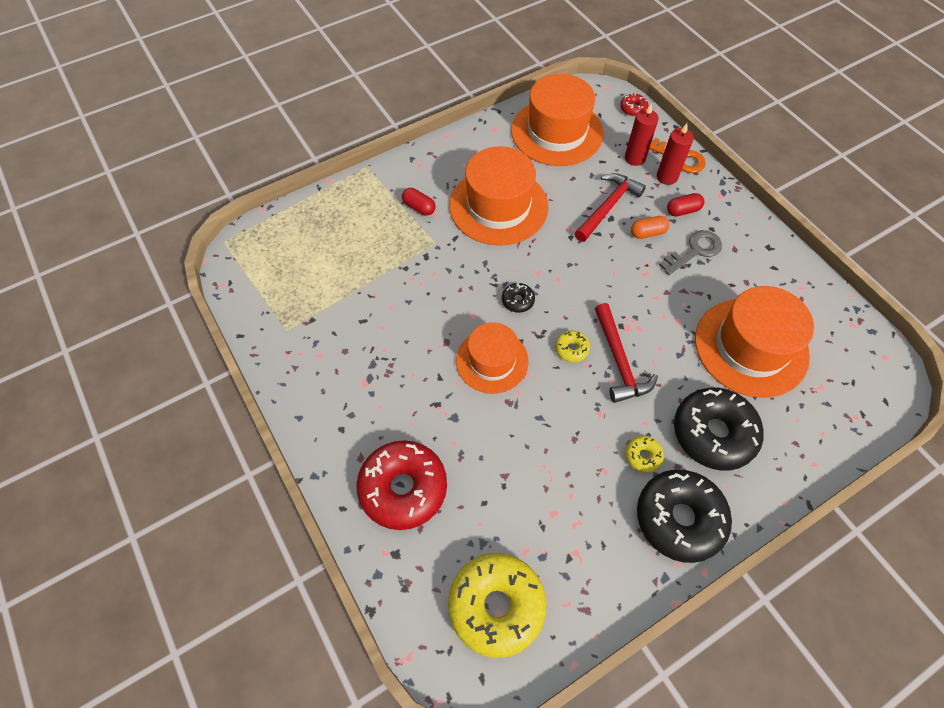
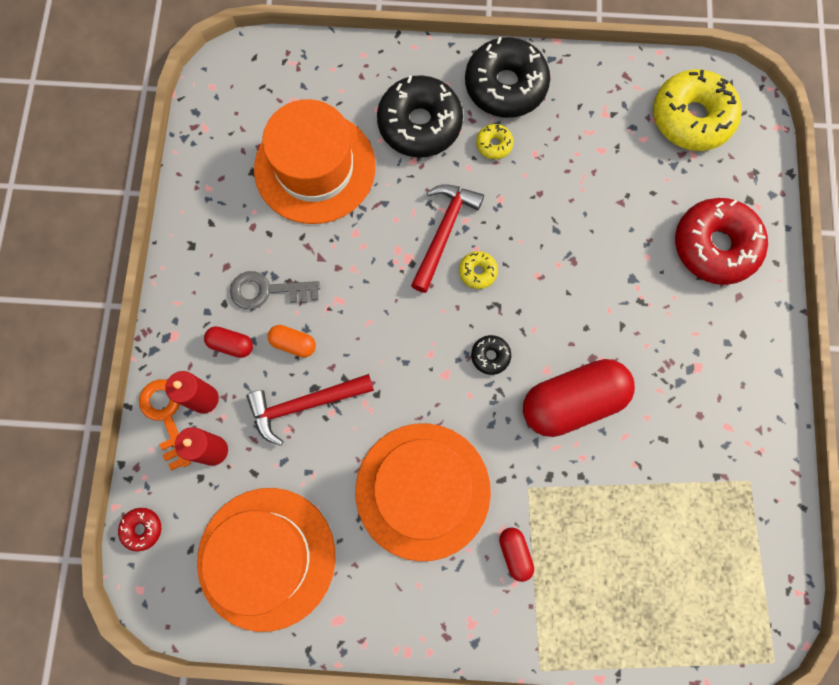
camera: 145 degrees left, 15 degrees up
orange hat [456,322,529,394] -> none
none -> red capsule [523,359,635,437]

